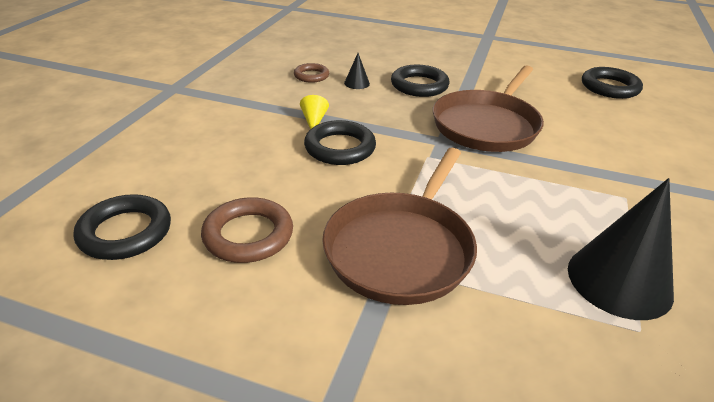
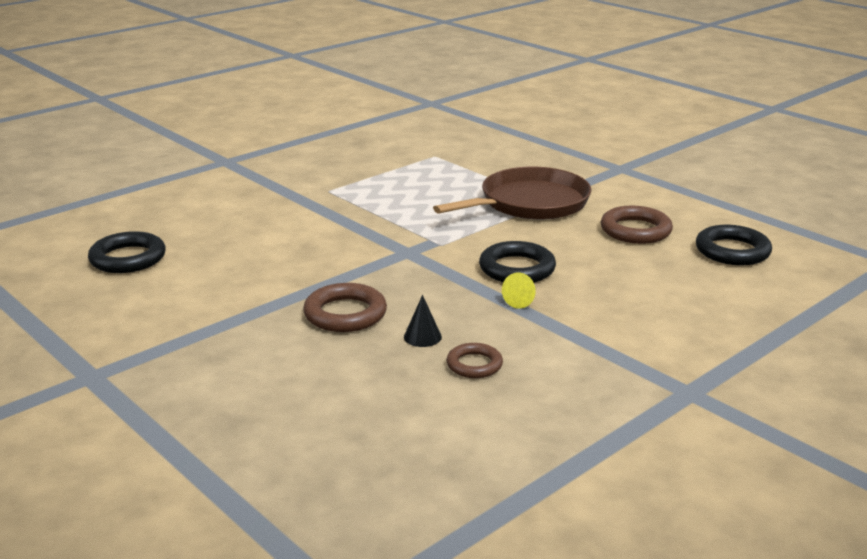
camera: 150 degrees left, 10 degrees down
black ring [391,65,450,97] -> brown ring [303,283,387,332]
brown pan [433,65,544,152] -> none
black cone [568,178,674,320] -> none

